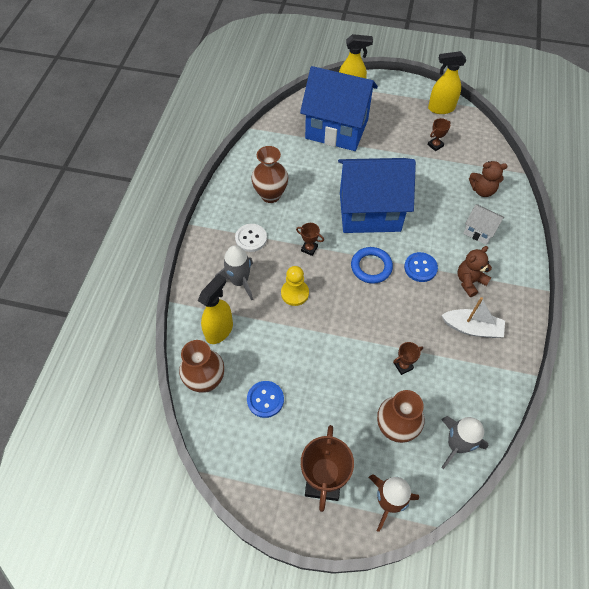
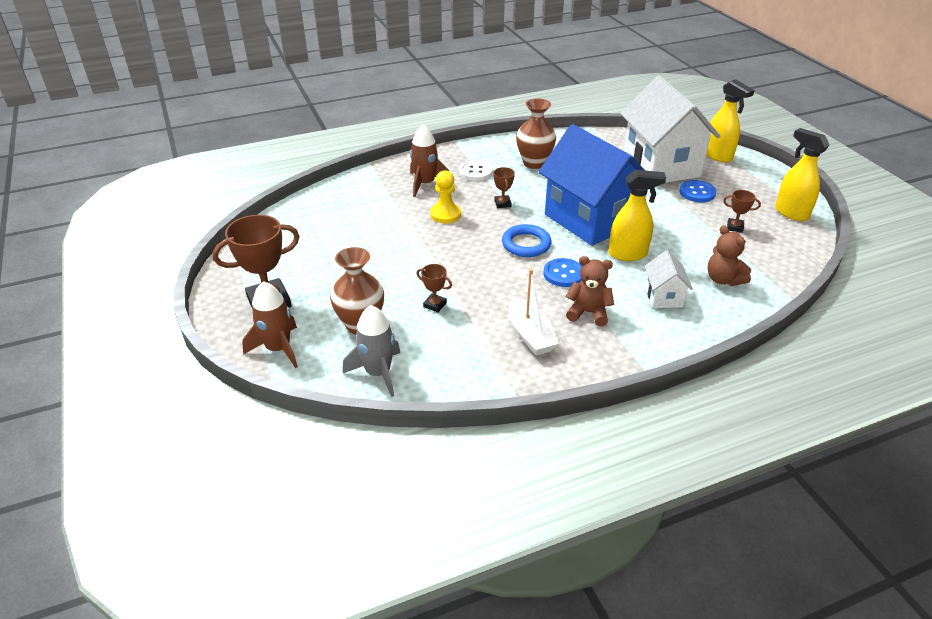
camera: 55 degrees right, 20 degrees down
brown vase [179,340,224,393] -> none
yellow spray bottle [198,274,233,344] -> yellow spray bottle moved to [609,170,666,261]
grey rocket [215,245,253,301] -> brown rocket [410,124,450,197]
blue button [247,381,284,418] -> blue button moved to [679,180,716,202]
blue house [300,66,378,151] -> white house [620,76,720,183]

